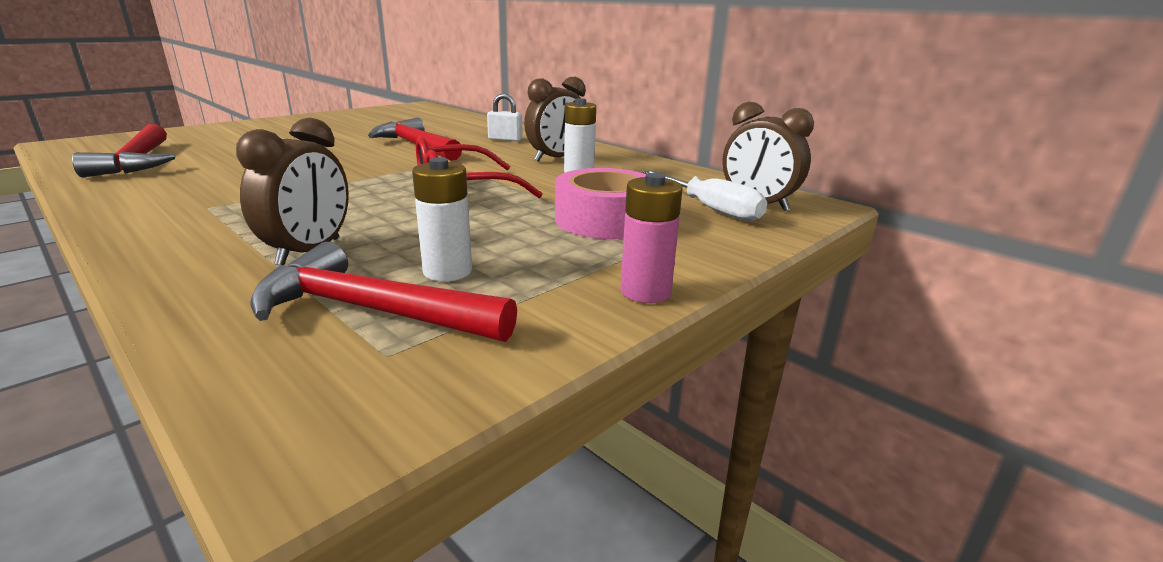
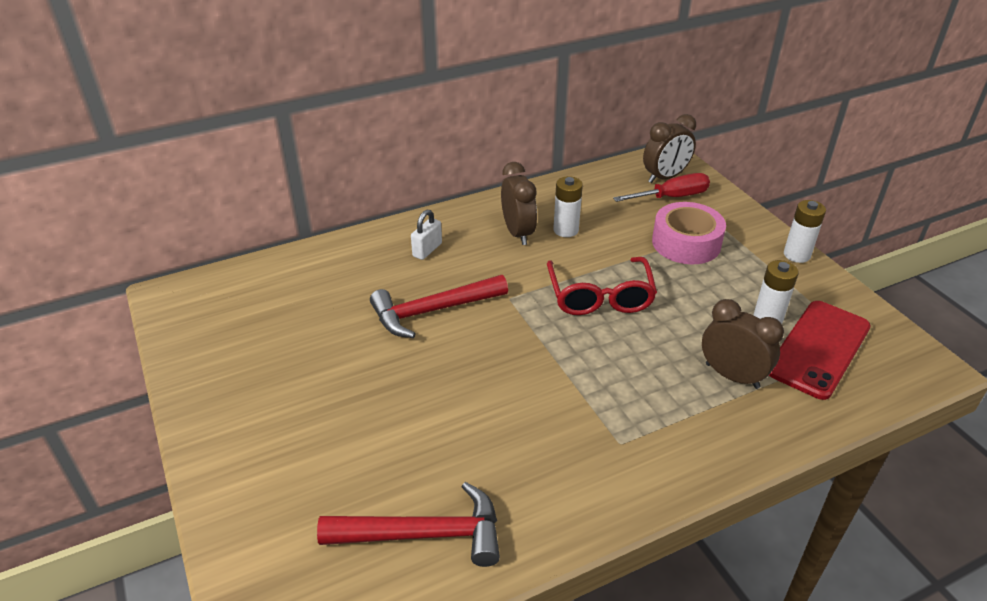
camera: 70 degrees left, 15 degrees up
red hammer [250,242,517,342] -> red phone [769,301,871,400]
pink battery [620,173,682,303] -> white battery [784,200,826,263]
white screwdriver [643,170,767,222] -> red screwdriver [613,173,710,202]

